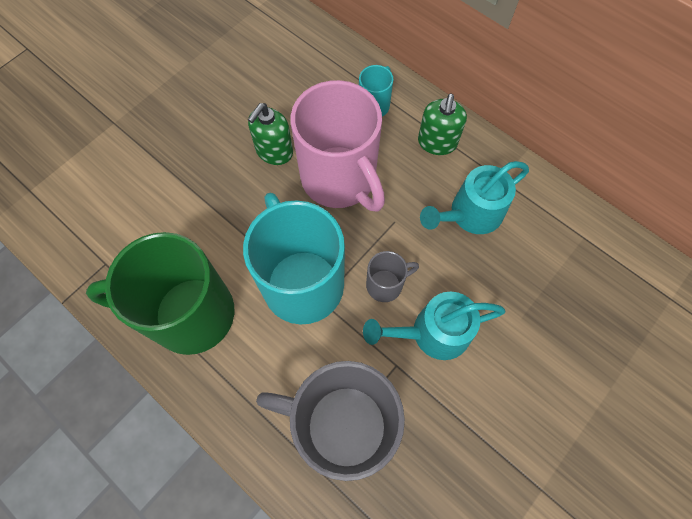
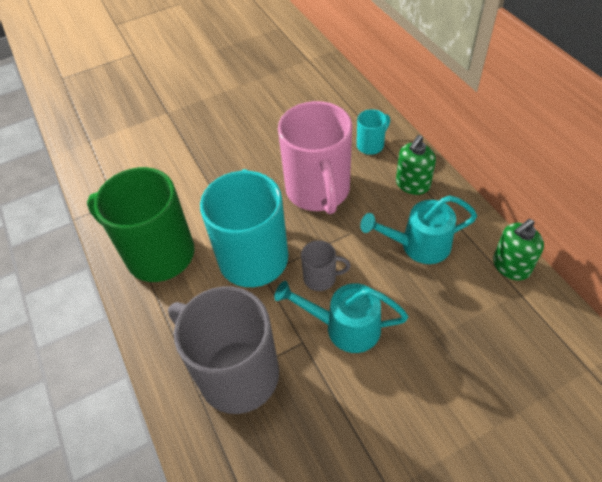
camera: 25 degrees right, 15 degrees down
green soap dispenser [248,103,293,165] -> green soap dispenser moved to [493,219,544,280]

